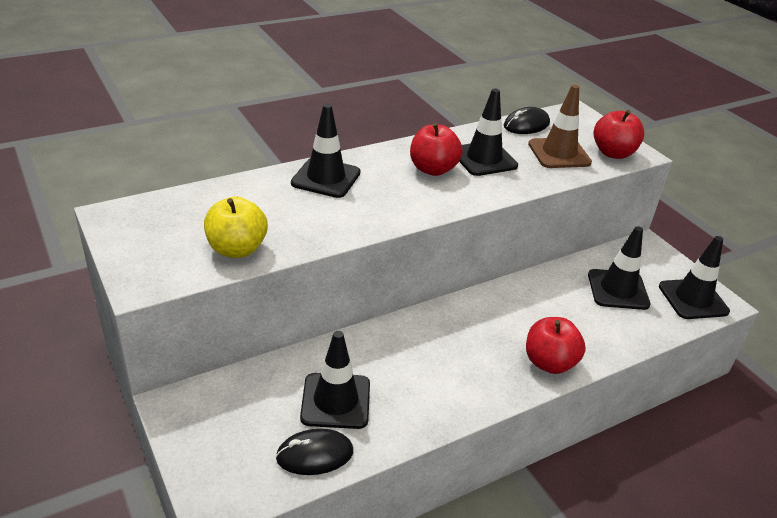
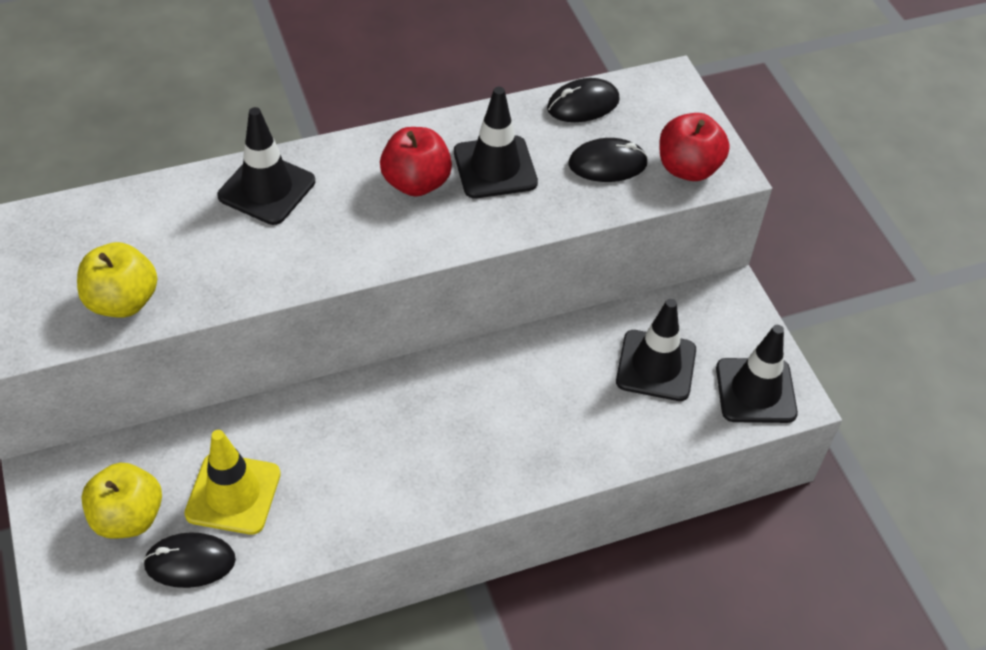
camera: 10 degrees right, 15 degrees up
black traffic cone [300,331,370,429] -> yellow traffic cone [184,430,281,535]
red apple [526,317,586,374] -> none
brown traffic cone [528,85,592,168] -> black mouse [568,138,648,182]
none -> yellow apple [81,463,162,539]

